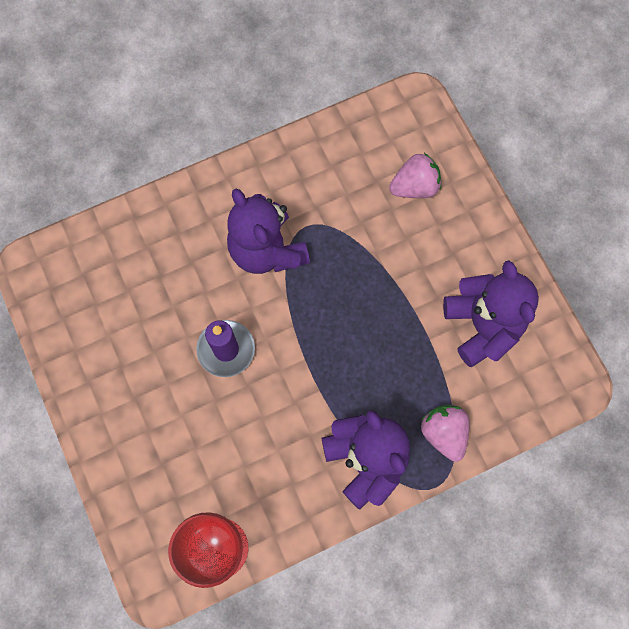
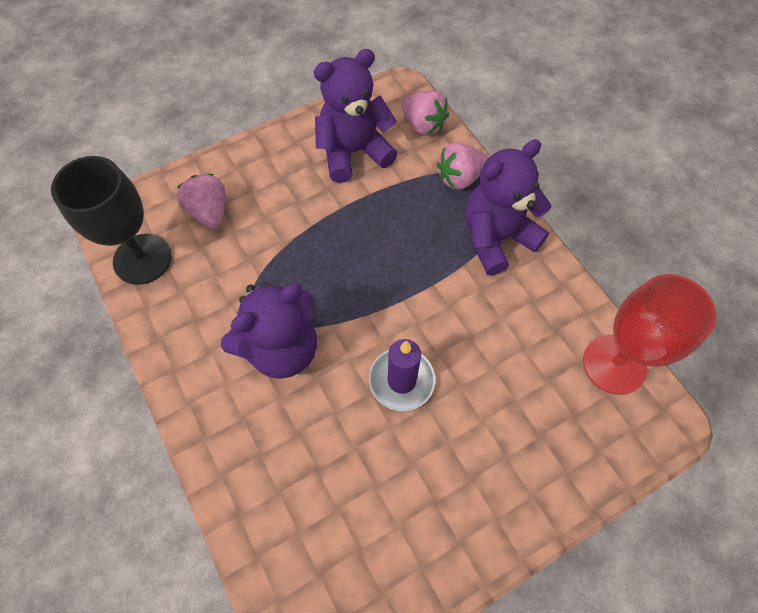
camera: 95 degrees left, 10 degrees down
none -> black goblet [51,156,172,285]
none -> pink strawberry [401,90,449,136]

